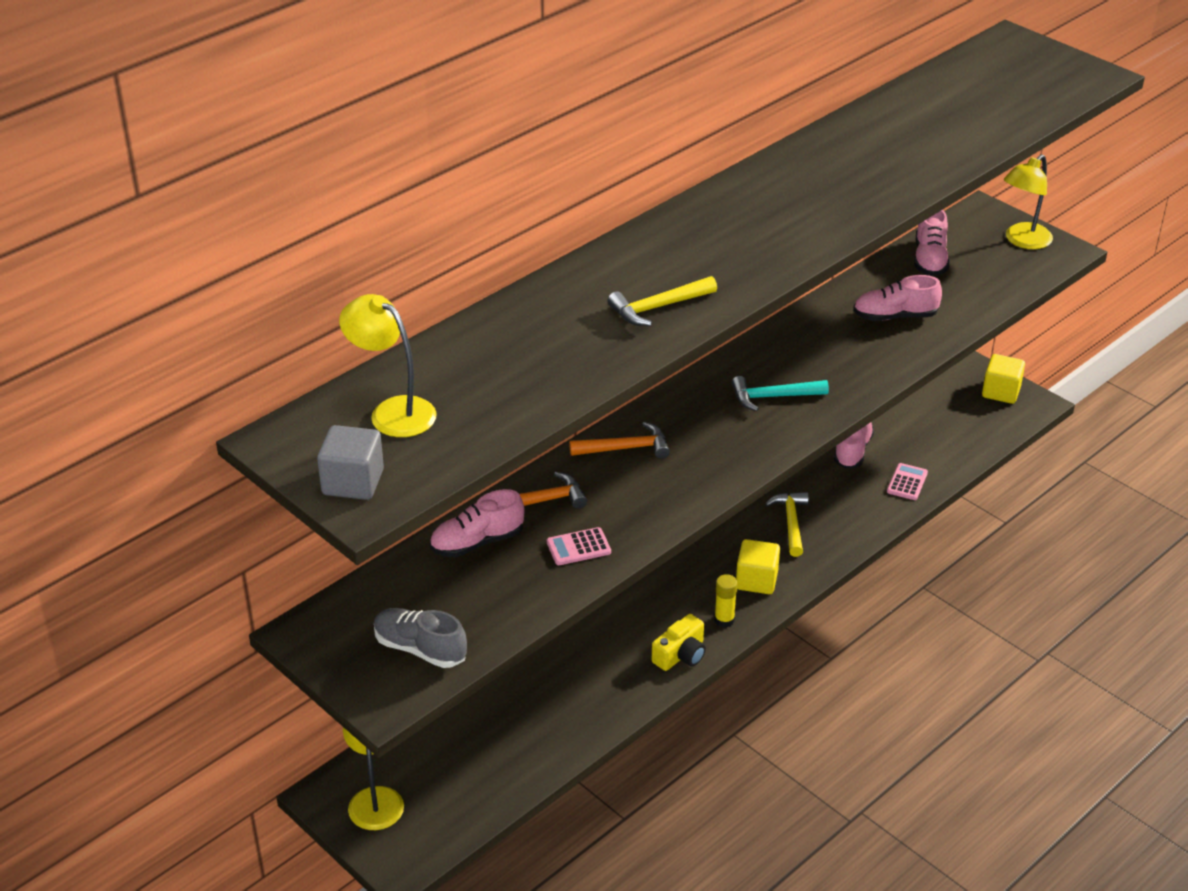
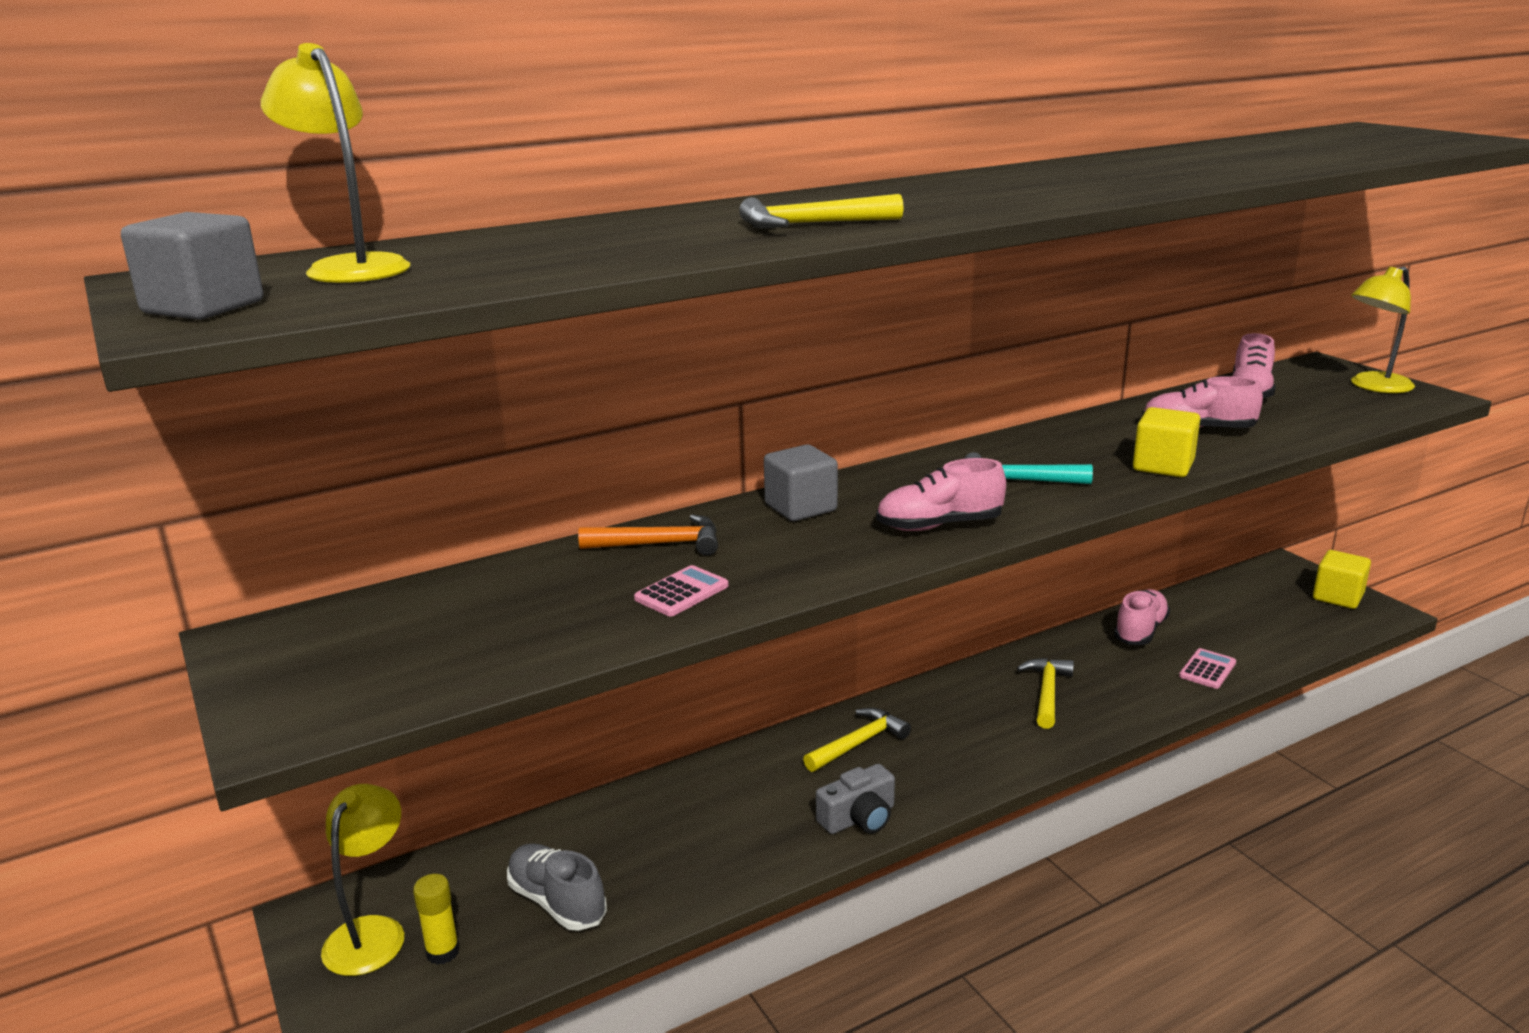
camera: 15 degrees right, 15 degrees down
grey shoe [374,608,467,668] -> grey shoe moved to [507,844,607,931]
pink shoe [430,489,525,557] -> pink shoe moved to [876,458,1006,531]
pink calculator [547,527,611,565] -> pink calculator turned 135 degrees clockwise [634,565,729,616]
orange hammer [569,422,670,459] -> grey cube [764,445,838,521]
yellow camera [652,614,706,671] -> grey camera [816,764,895,834]
yellow glue stick [714,574,738,628] -> yellow glue stick moved to [413,874,460,965]
yellow cube [736,539,780,594] -> yellow cube moved to [1133,407,1200,477]
none -> yellow hammer [803,708,911,772]

